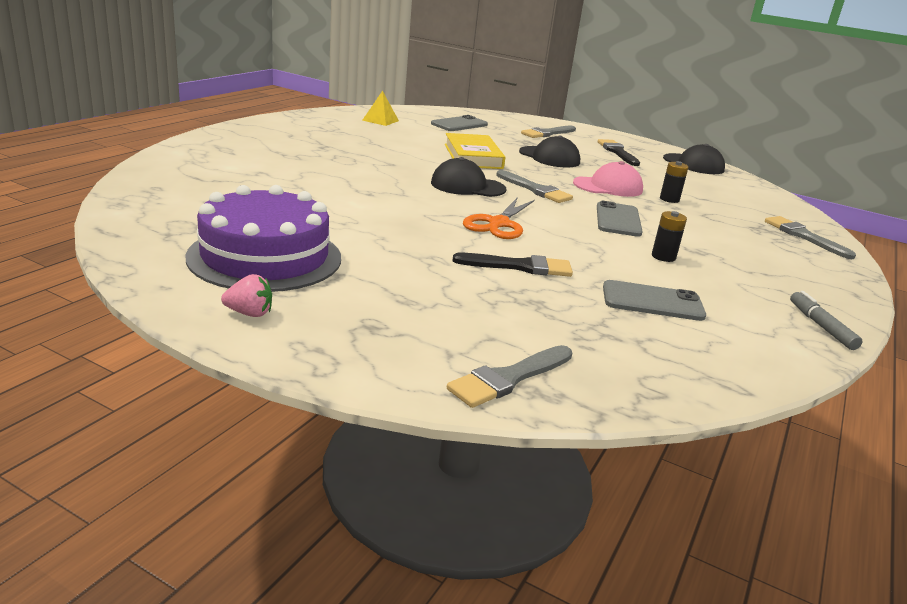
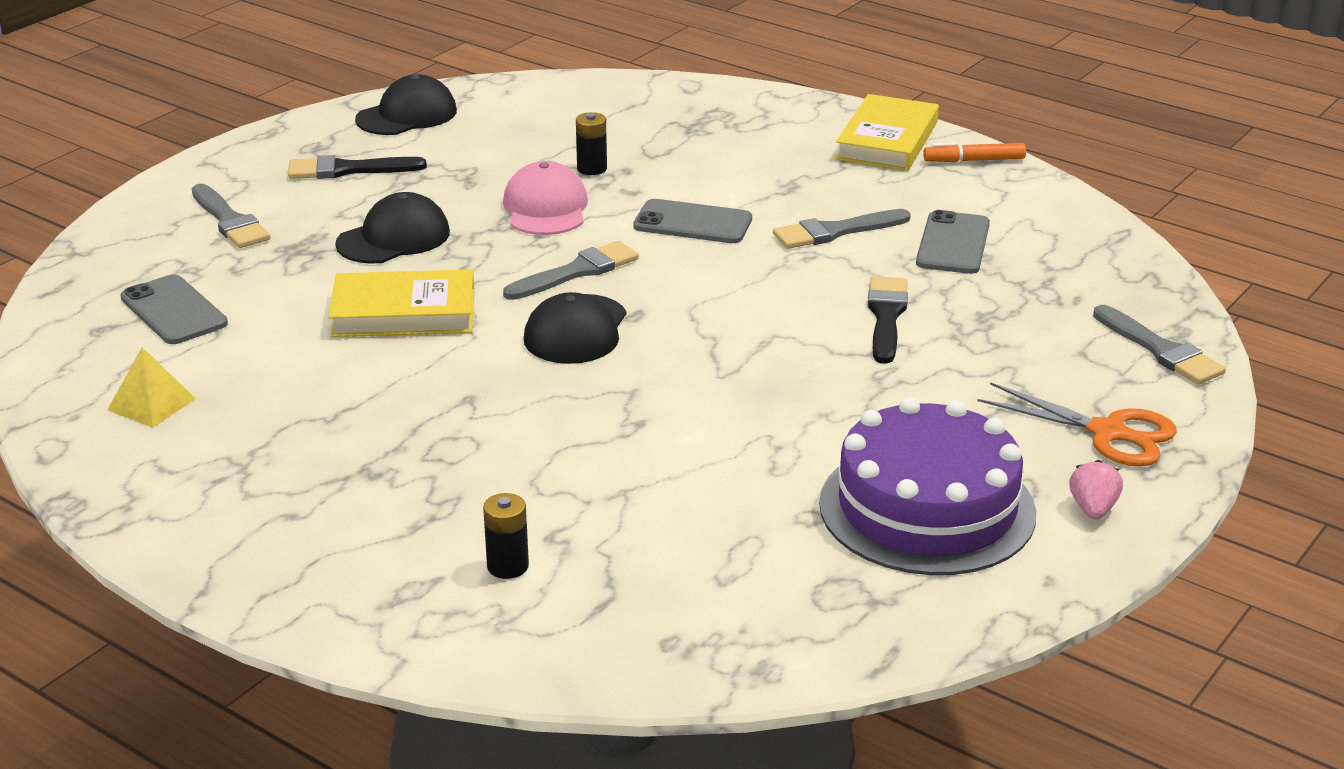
camera: 80 degrees left, 5 degrees up
orange scissors [463,198,535,239] -> orange scissors moved to [977,382,1177,466]
black battery [652,211,687,262] -> black battery moved to [483,493,529,579]
grey brush [765,216,856,259] -> grey brush moved to [773,209,911,249]
grey marker [790,291,863,350] -> orange marker [923,142,1026,162]
none -> yellow book [835,94,939,171]

